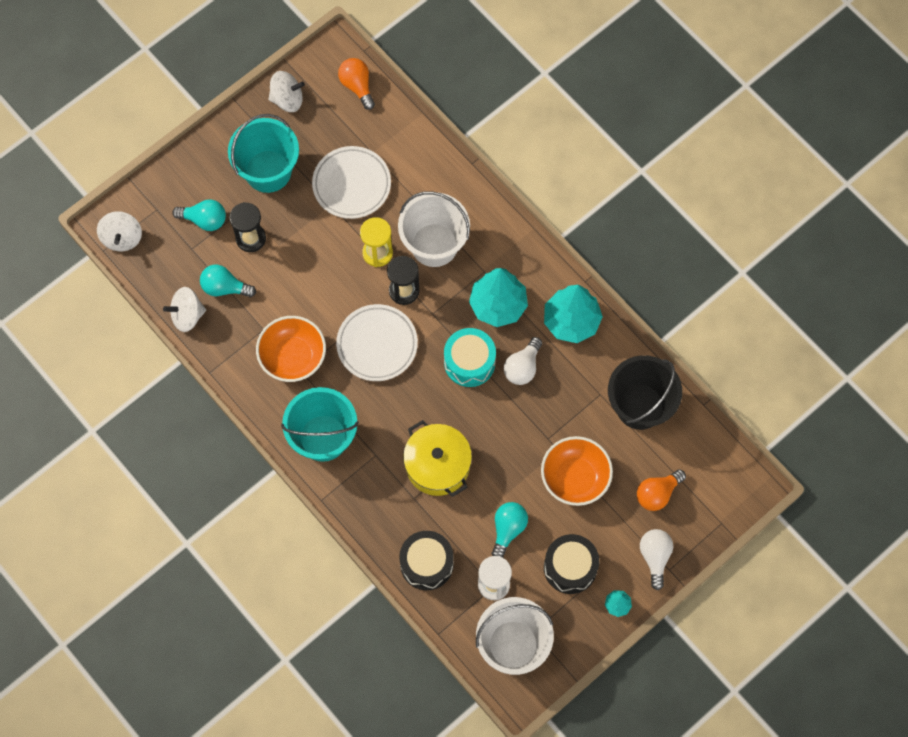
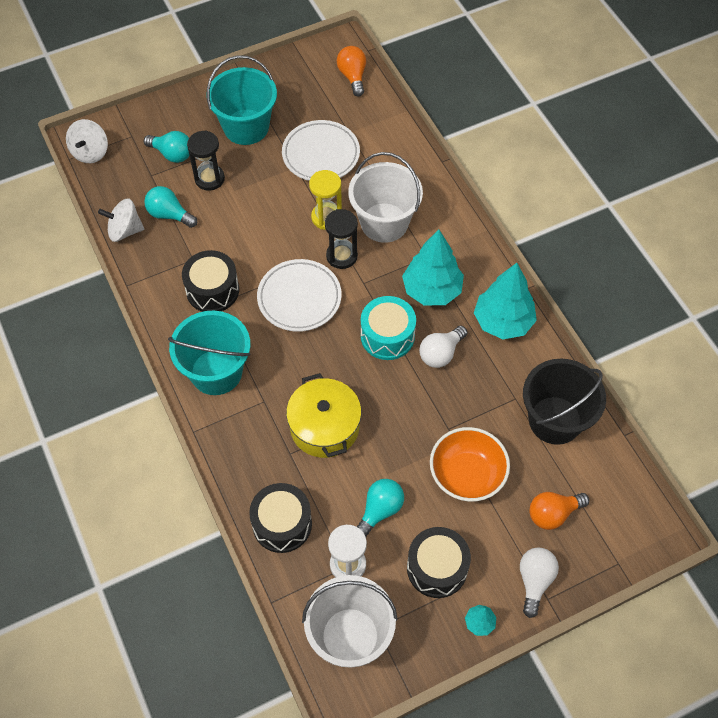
camera: 15 degrees right, 10 degrees down
orange bowl [256,316,326,382] -> black drum [182,250,239,312]
white spinning top [269,71,305,112] -> none

